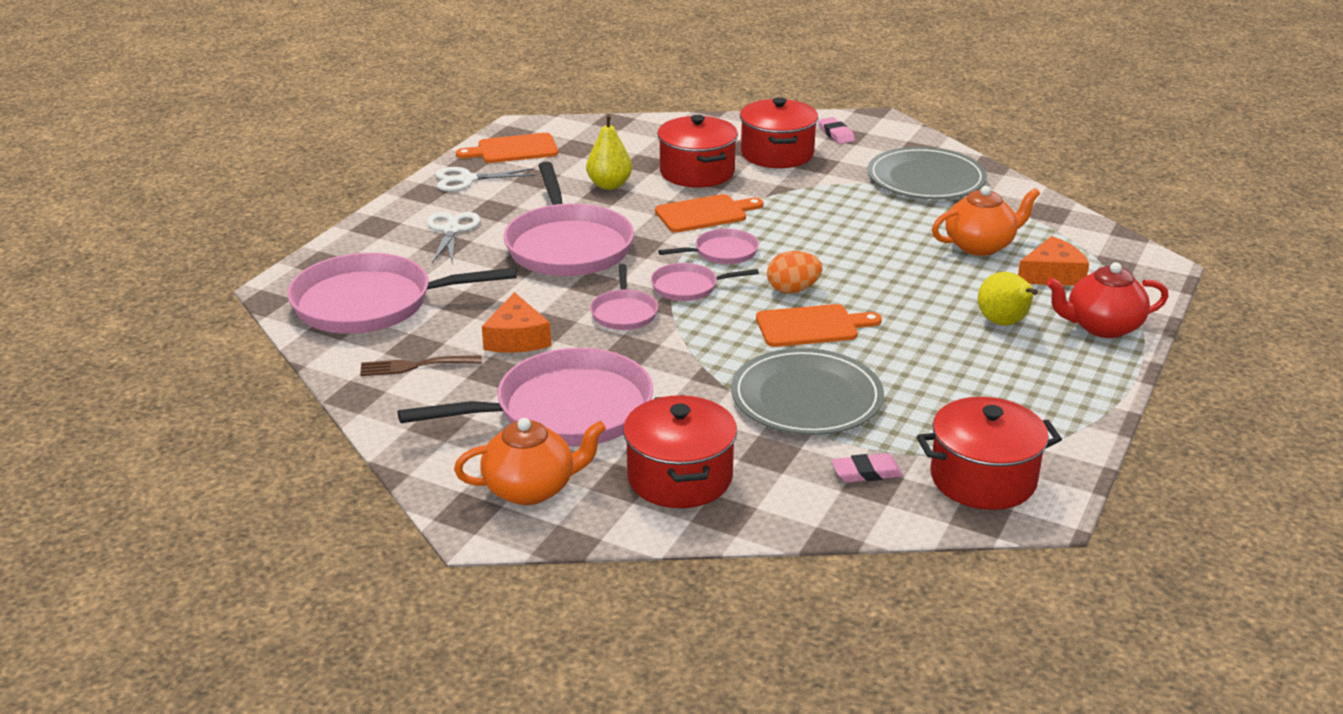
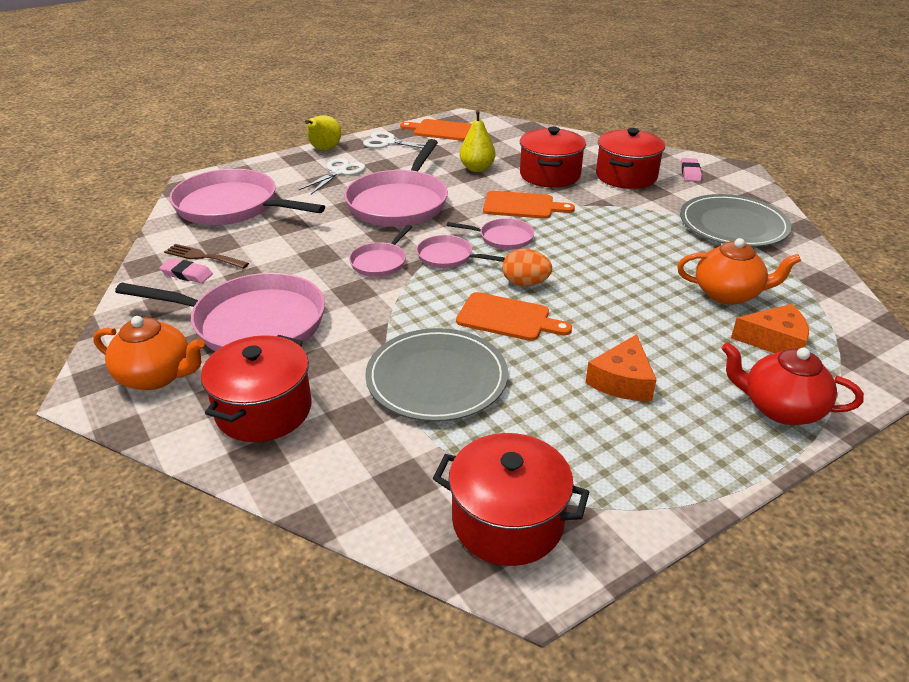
camera: 30 degrees right, 5 degrees up
orange cheese [482,292,551,353] -> orange cheese moved to [585,334,656,401]
pink eraser [831,453,903,483] -> pink eraser moved to [159,258,213,283]
yellow pear [978,272,1038,326] -> yellow pear moved to [305,115,341,150]

